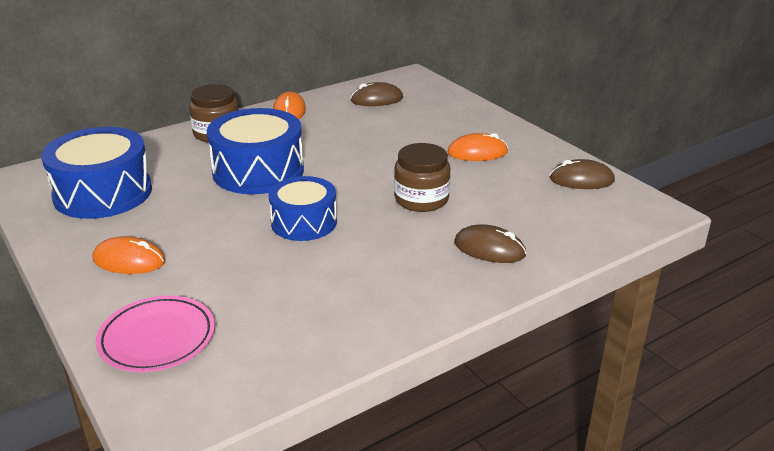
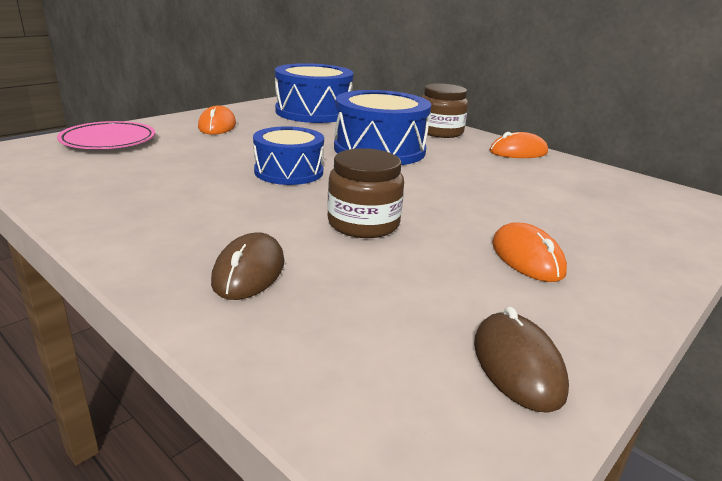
camera: 75 degrees right, 5 degrees down
brown mouse [350,82,403,106] -> none

